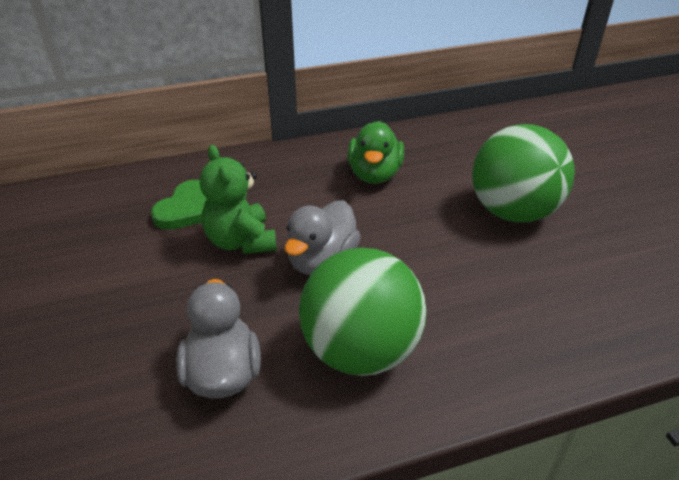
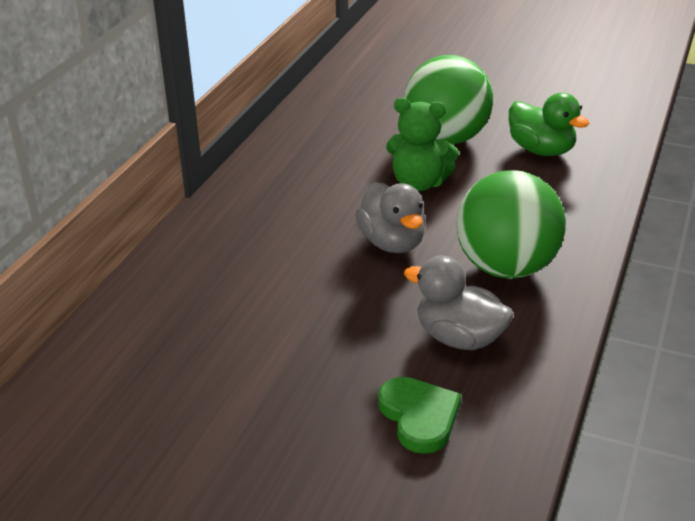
camera: 50 degrees left, 5 degrees down
green heart [151,180,207,230] -> green heart moved to [378,377,461,454]
green teddy bear [200,145,277,254] -> green teddy bear moved to [386,98,459,191]
green duck [347,121,404,184] -> green duck moved to [509,93,589,156]

